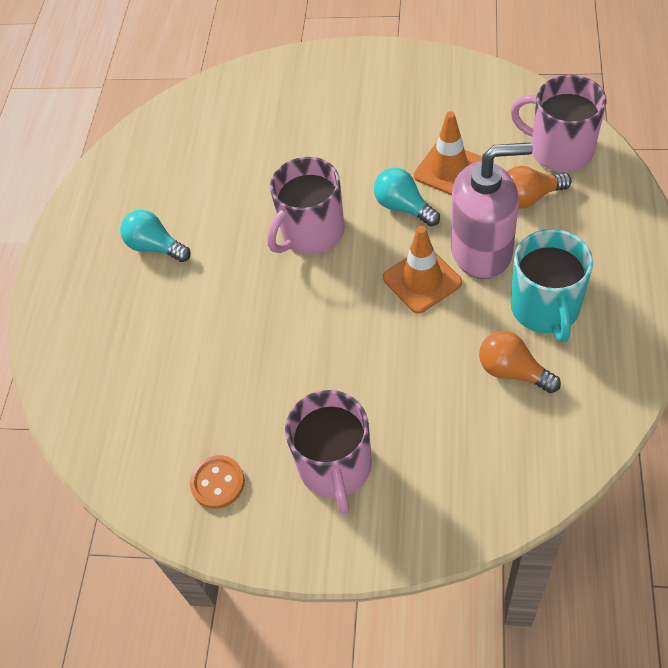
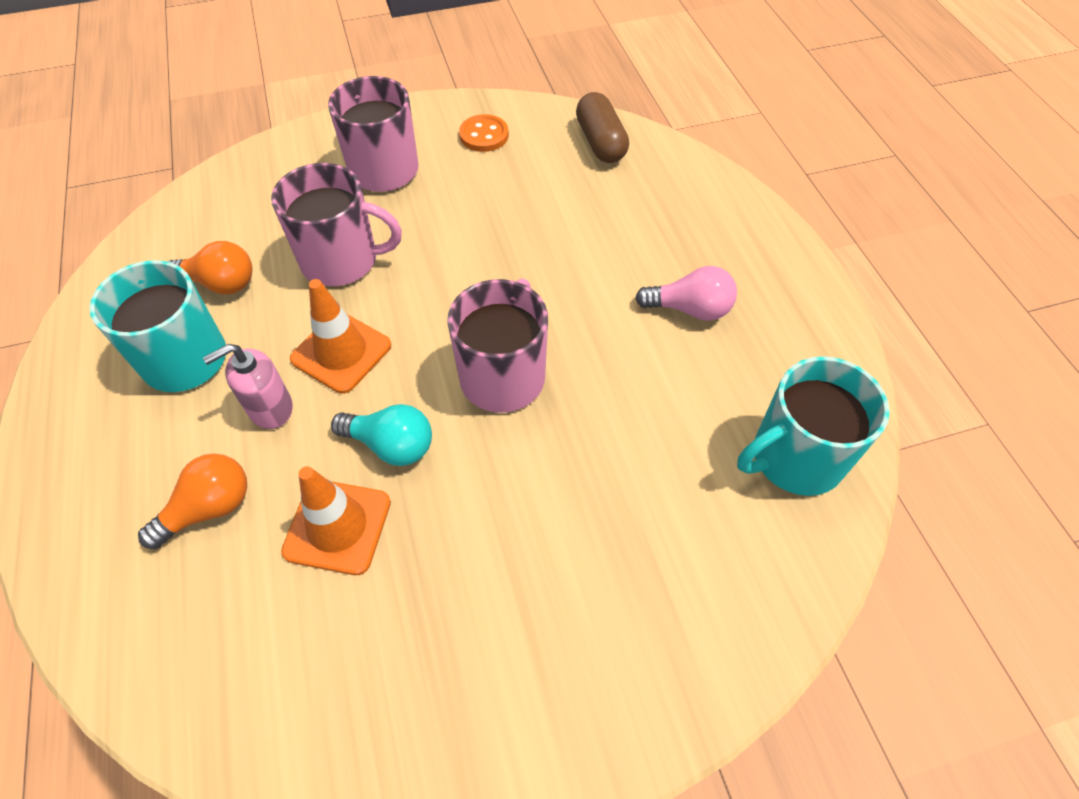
camera: 150 degrees right, 0 degrees up
turquoise light bulb [120,210,191,262] -> pink light bulb [635,266,737,321]
pink soap dispenser [451,142,533,279] -> pink soap dispenser [203,344,293,429], size x0.54
pink mug [510,75,607,172] -> pink mug moved to [271,163,402,286]
none -> brown capsule [576,92,629,163]
none -> turquoise mug [737,356,890,496]

